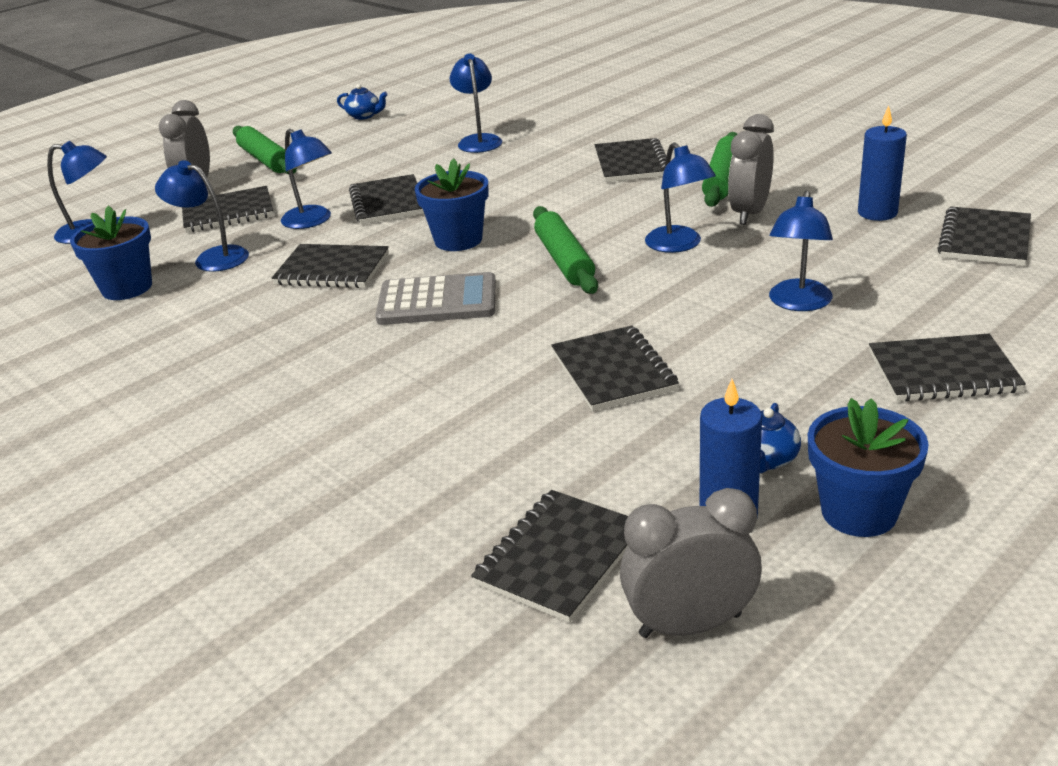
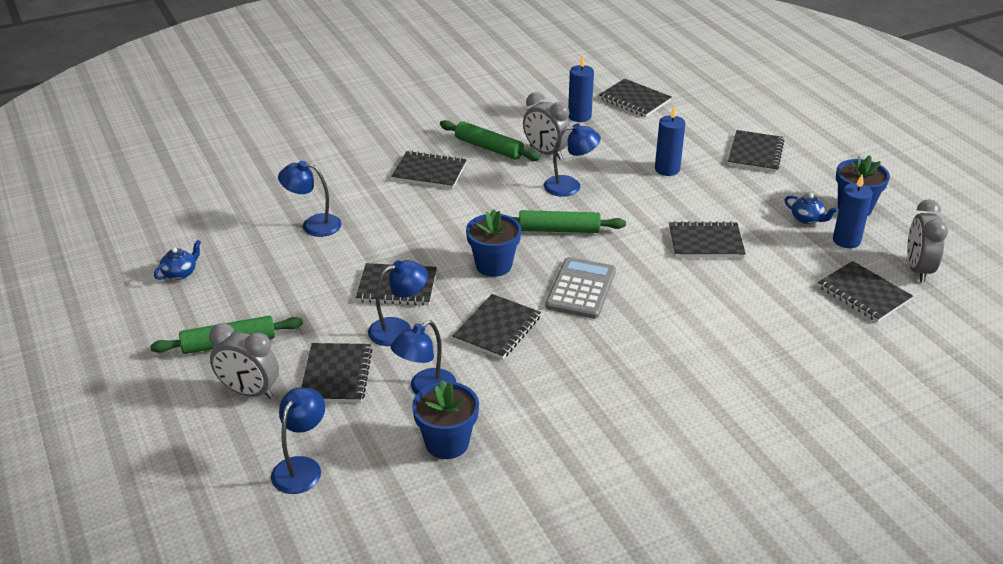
camera: 75 degrees left, 5 degrees up
blue lamp [769,190,833,311] -> blue candle [655,106,686,176]

